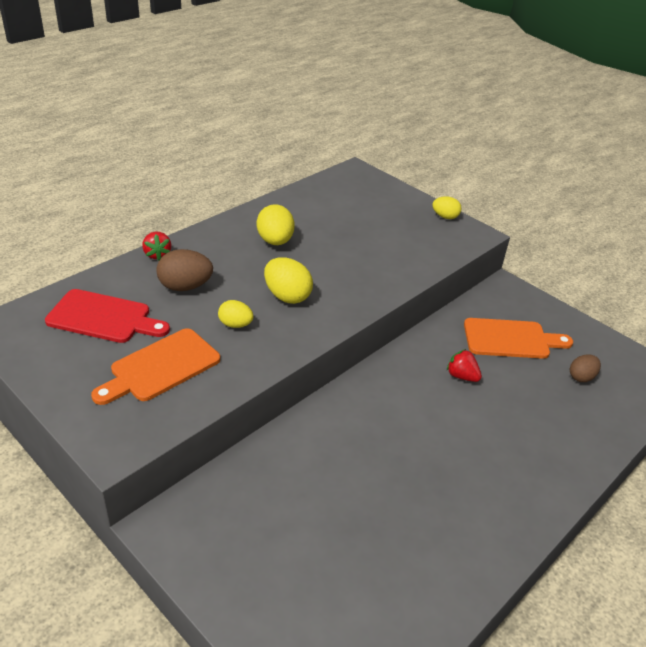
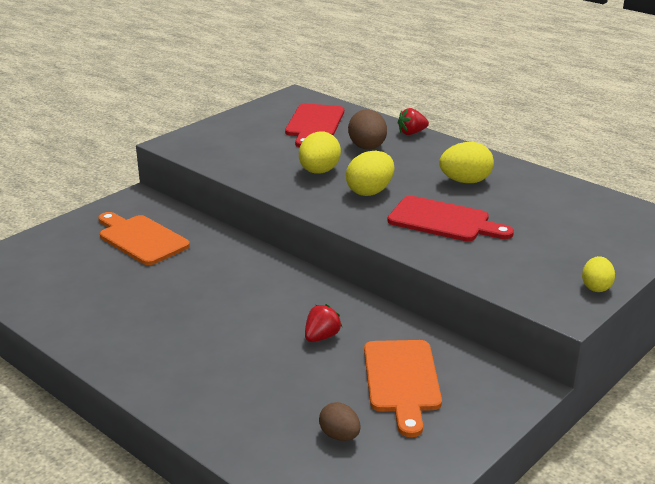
camera: 90 degrees right, 10 degrees down
orange cutting board [91,328,220,405] -> orange cutting board moved to [99,212,190,265]
yellow egg [218,300,254,328] -> yellow egg [299,132,341,174], size x1.59
none -> red cutting board [387,196,514,241]

